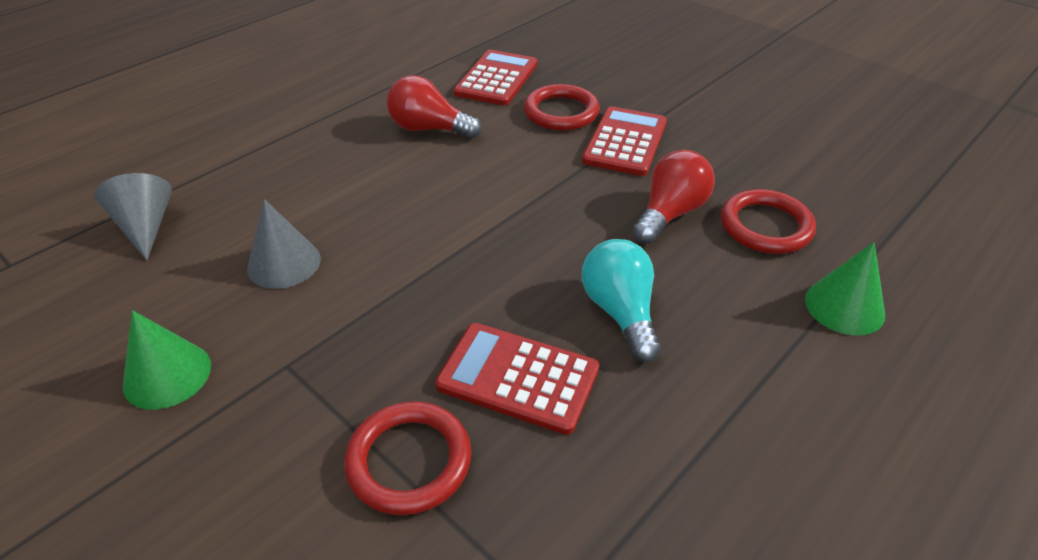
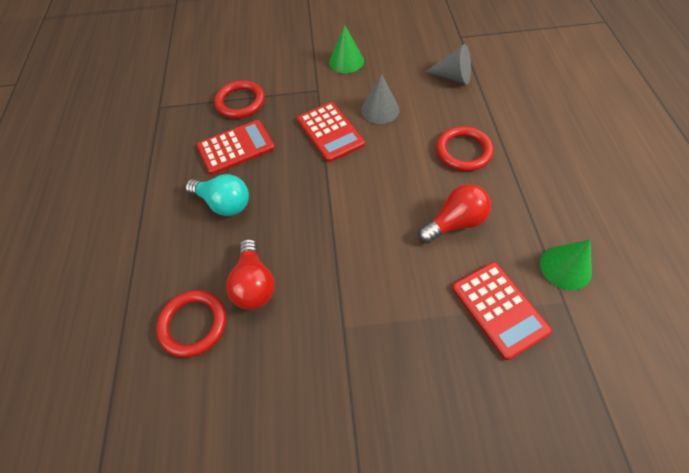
camera: 135 degrees right, 15 degrees up
red ring [524,84,600,131] -> red ring moved to [436,126,493,171]
red calculator [582,106,667,176] -> red calculator moved to [297,102,365,162]
green cone [805,242,885,336] -> green cone moved to [540,240,592,290]

